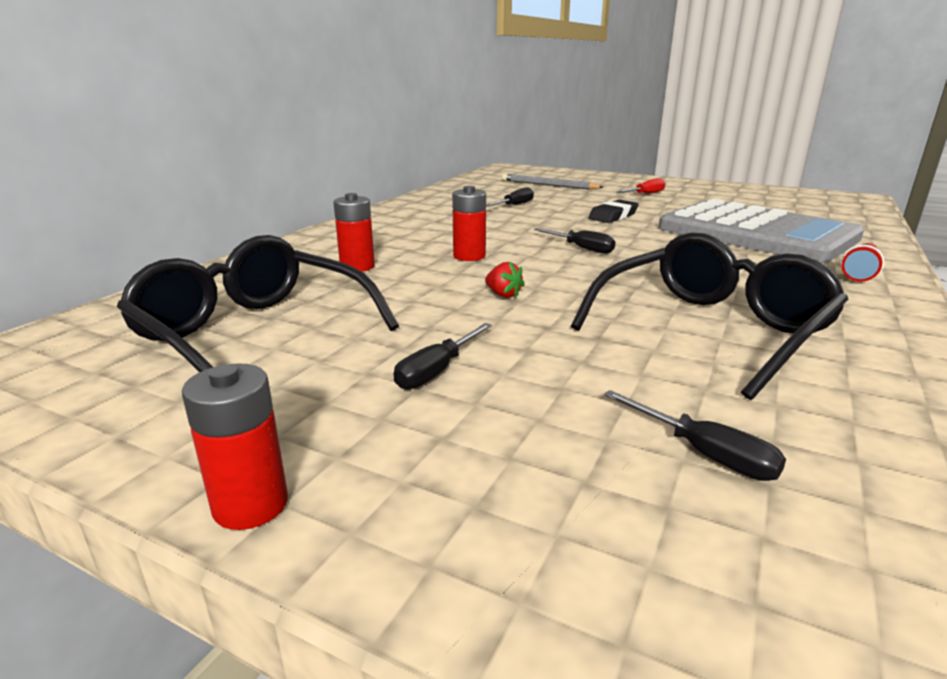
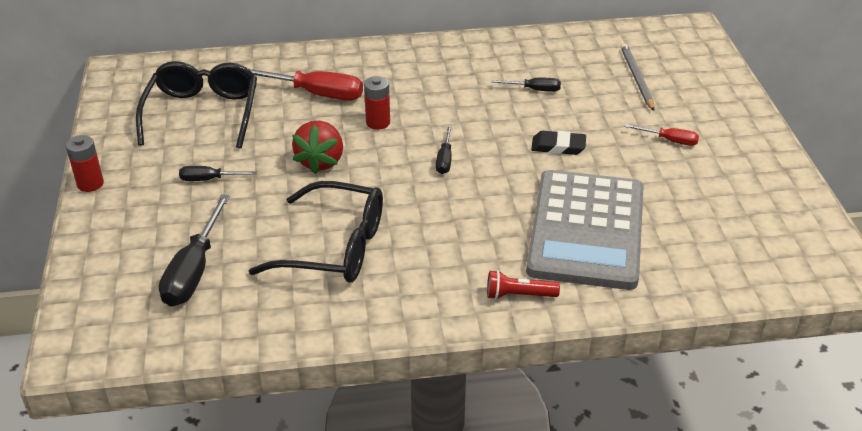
camera: 55 degrees right, 15 degrees up
red battery [333,193,375,272] -> red screwdriver [249,69,363,101]
red strawberry [485,262,525,298] -> red strawberry [292,121,343,174], size x2.18
black screwdriver [604,390,786,481] -> black screwdriver [159,194,230,307], size x1.87

